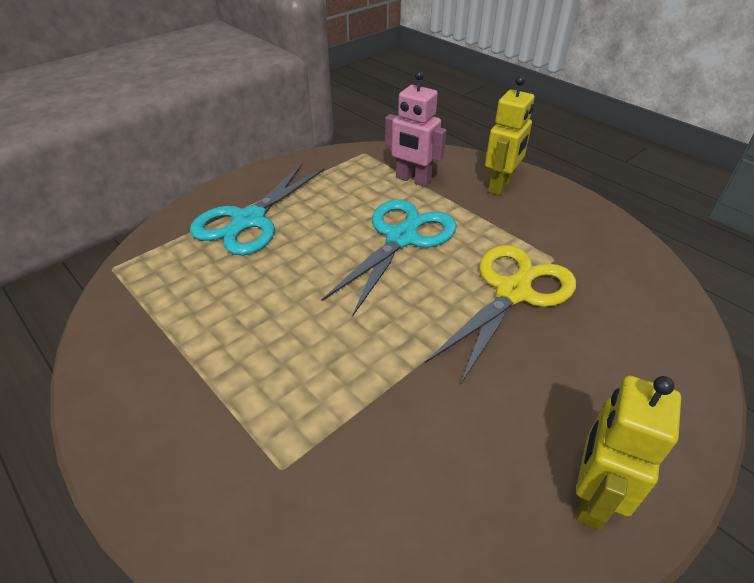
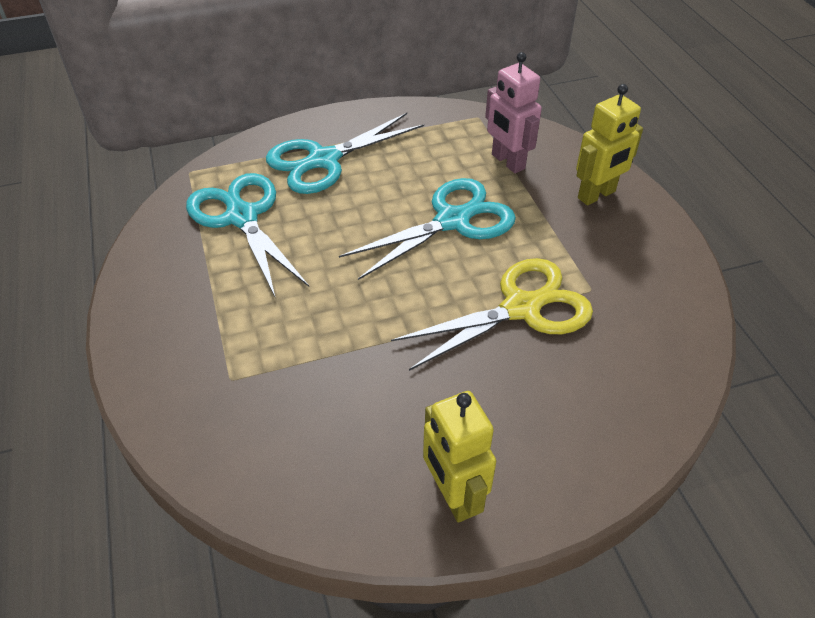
camera: 25 degrees right, 5 degrees up
yellow robot [576,376,681,530] -> yellow robot turned 75 degrees counterclockwise [423,391,496,523]
none -> turquoise scissors [186,173,309,299]

